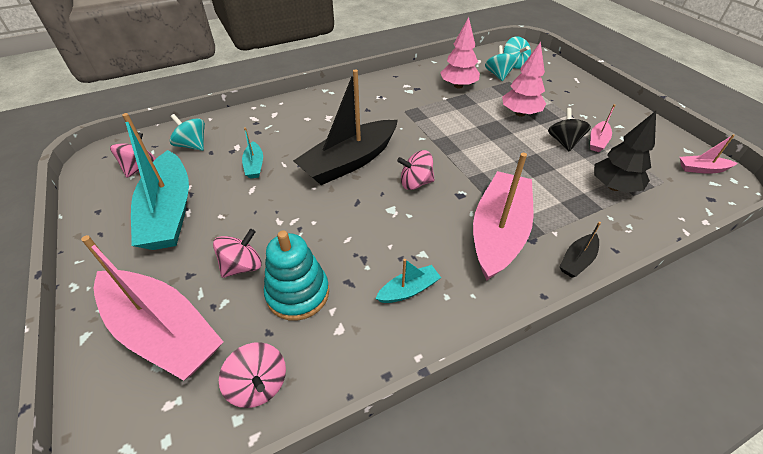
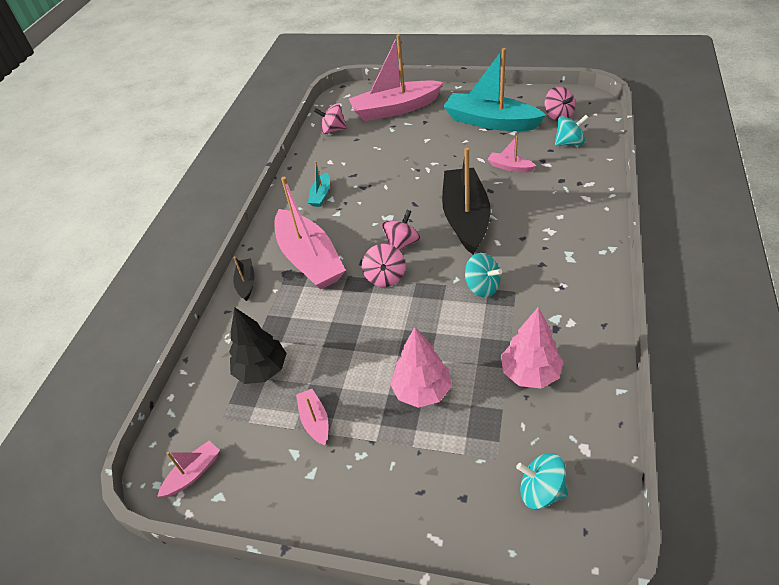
camera: 135 degrees right, 0 degrees up
pink spinning top [213,229,262,278] -> pink spinning top moved to [362,244,405,287]
turquoise boat [242,127,263,179] -> pink boat [487,136,536,172]
turquoise stacking toy [264,231,329,321] -> none
turquoise spinning top [485,45,518,81] -> turquoise spinning top moved to [465,253,502,298]
black spinning top [548,108,591,151] -> none

